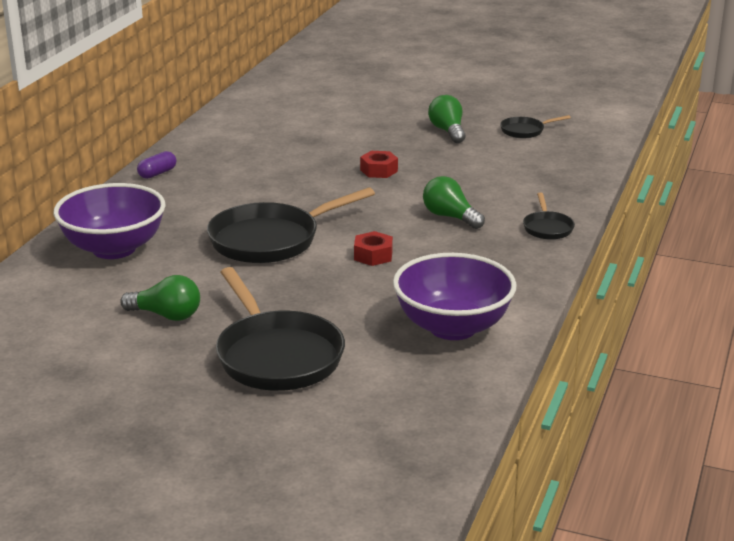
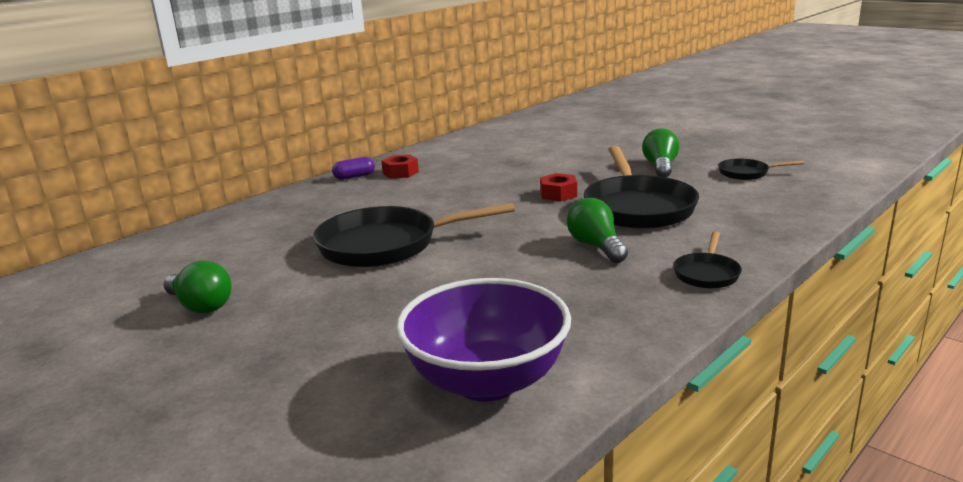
camera: 25 degrees right, 5 degrees down
purple bowl [53,183,166,259] -> none
black pan [216,267,345,391] -> black pan moved to [583,146,699,229]
red nut [354,231,393,266] -> red nut moved to [381,154,419,179]

